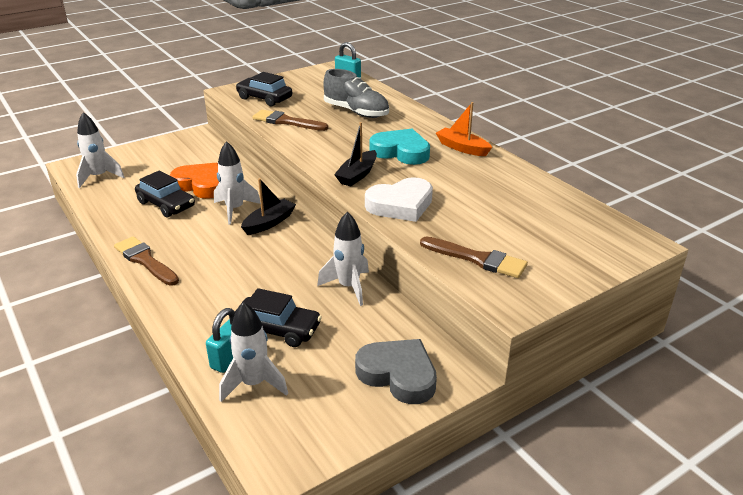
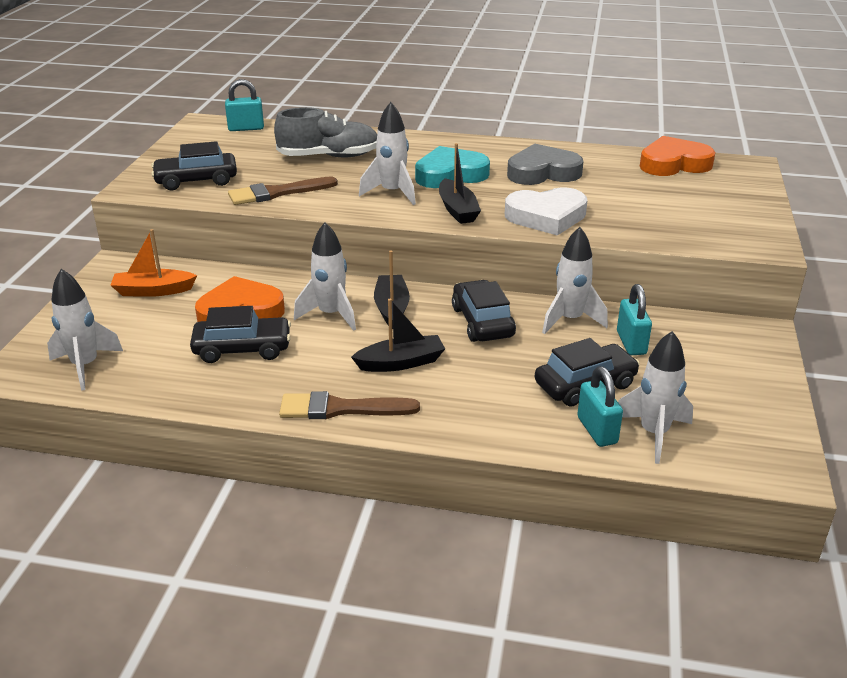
camera: 45 degrees left, 0 degrees up
grey heart [355,339,437,404] -> grey heart moved to [507,144,583,185]
white heart [365,177,433,222] -> white heart turned 60 degrees clockwise [505,187,587,236]
brown brush [420,236,528,278] -> none
orange boat [436,102,492,156] -> orange boat moved to [110,229,197,297]
none -> black boat [351,299,445,372]
none -> white rocket [359,102,416,205]
none -> black car [452,280,516,342]
none -> turquoise padlock [617,284,652,355]
none -> orange heart [640,136,715,176]

